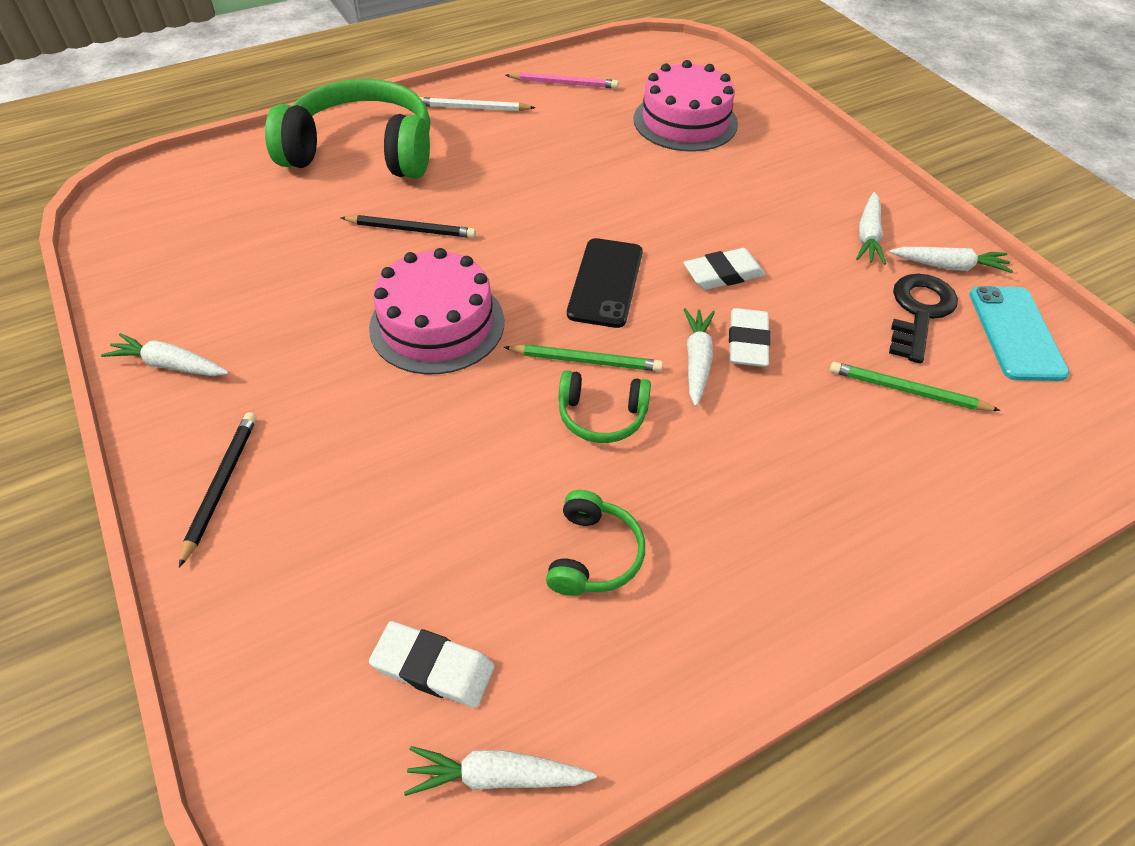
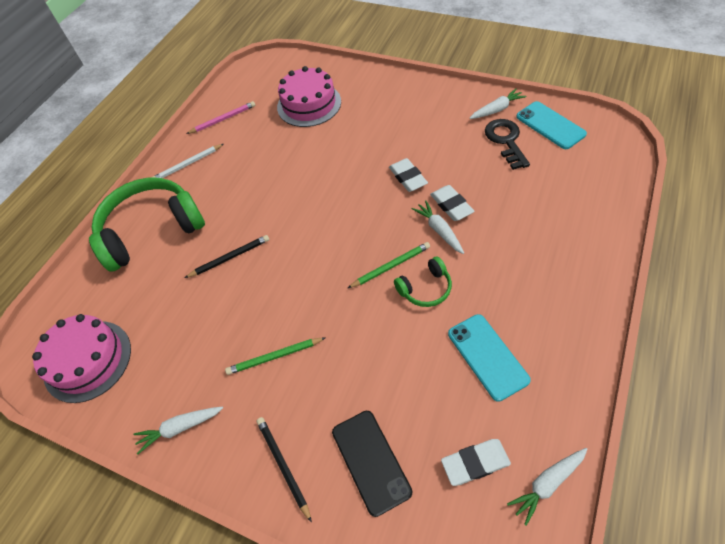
camera: 30 degrees left, 5 degrees up
pink cake [369,248,504,374] -> pink cake moved to [32,314,131,403]
green headphones [546,490,645,596] -> turquoise phone [448,314,531,402]
black phone [567,238,643,328] -> black phone moved to [332,411,412,517]
white eraser [683,248,766,290] -> white eraser turned 60 degrees counterclockwise [389,158,428,192]
green pencil [830,362,1000,411] -> green pencil moved to [225,338,325,375]
white carrot [856,192,886,265] -> none

